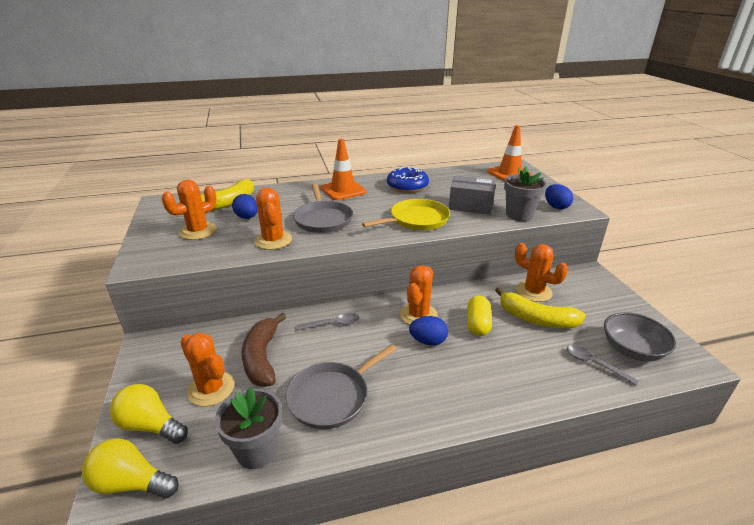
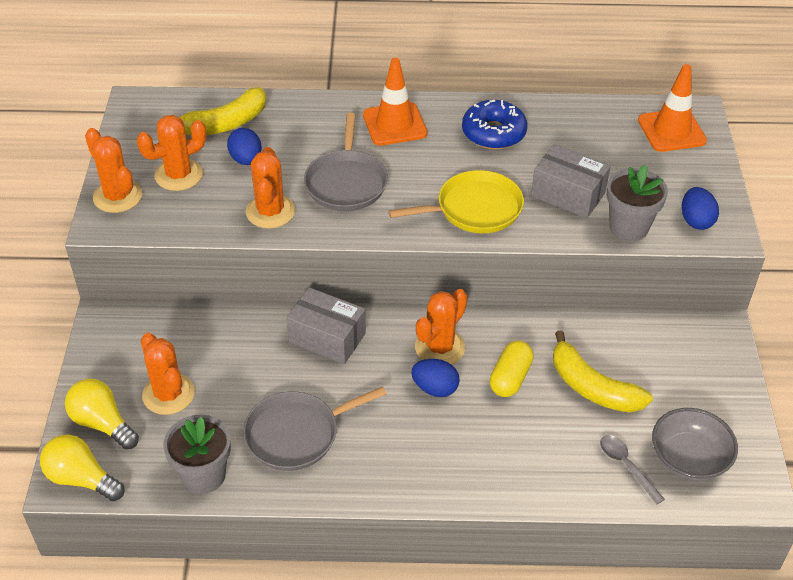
camera: 15 degrees right, 15 degrees up
brown banana [241,313,286,387] -> none
grey spoon [297,313,359,330] -> grey box [286,287,366,364]
orange cactus [515,243,568,302] -> orange cactus moved to [85,128,142,213]

